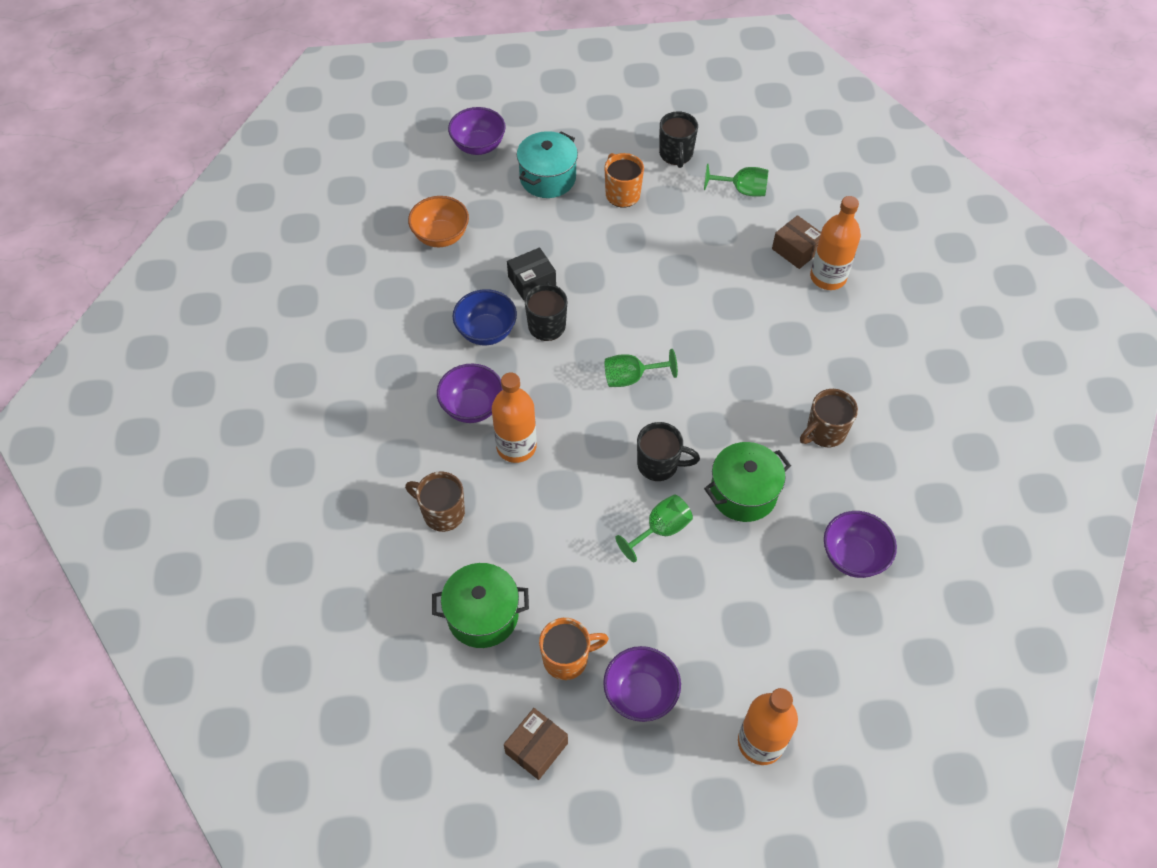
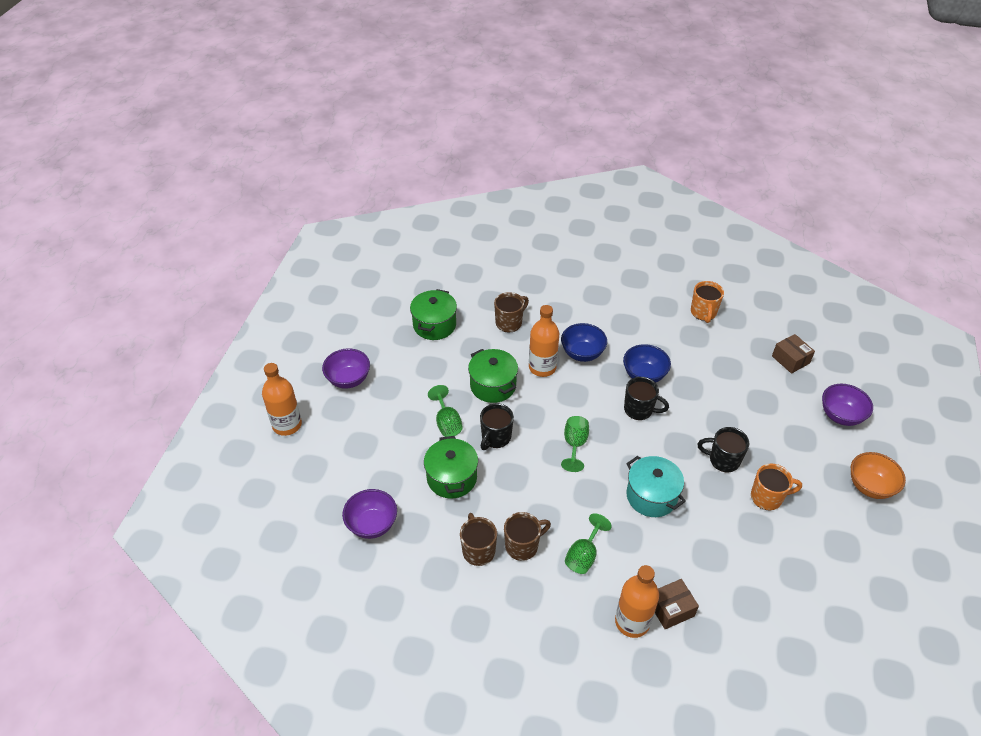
camera: 110 degrees right, 10 degrees down
orange bowl [408,196,469,247] -> orange bowl moved to [851,452,906,499]
purple bowl [437,363,503,423] -> blue bowl [561,323,607,362]
brown box [504,708,568,780] -> brown box moved to [772,334,815,374]
black box [507,247,556,300] -> none
turquoise pot [517,131,578,198] -> turquoise pot moved to [626,456,686,517]
orange mug [539,618,609,680] -> orange mug moved to [691,281,724,323]
black mug [659,111,698,168] -> black mug moved to [698,427,749,473]
green goblet [704,163,769,197] -> green goblet moved to [565,513,612,574]
none -> green pot [468,349,518,403]
none -> brown mug [504,512,551,561]

